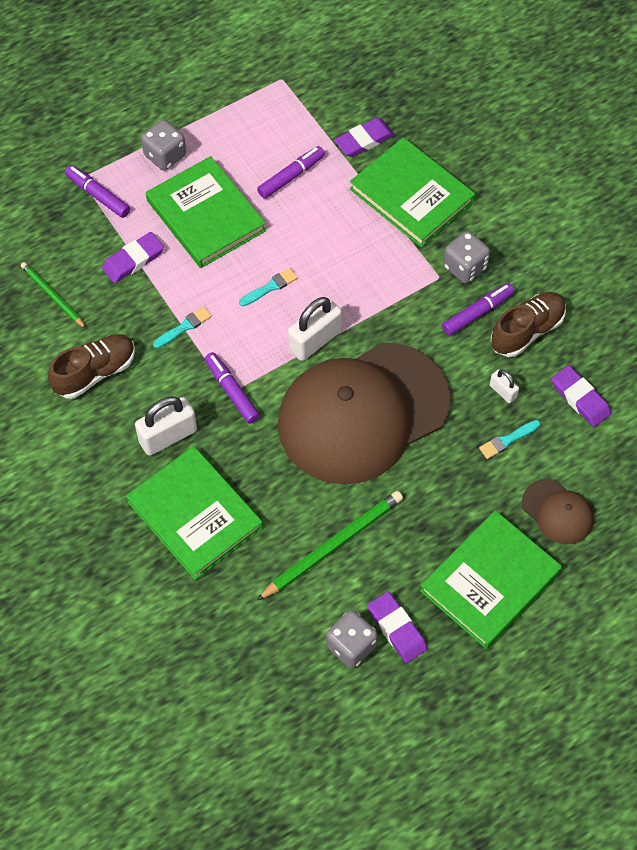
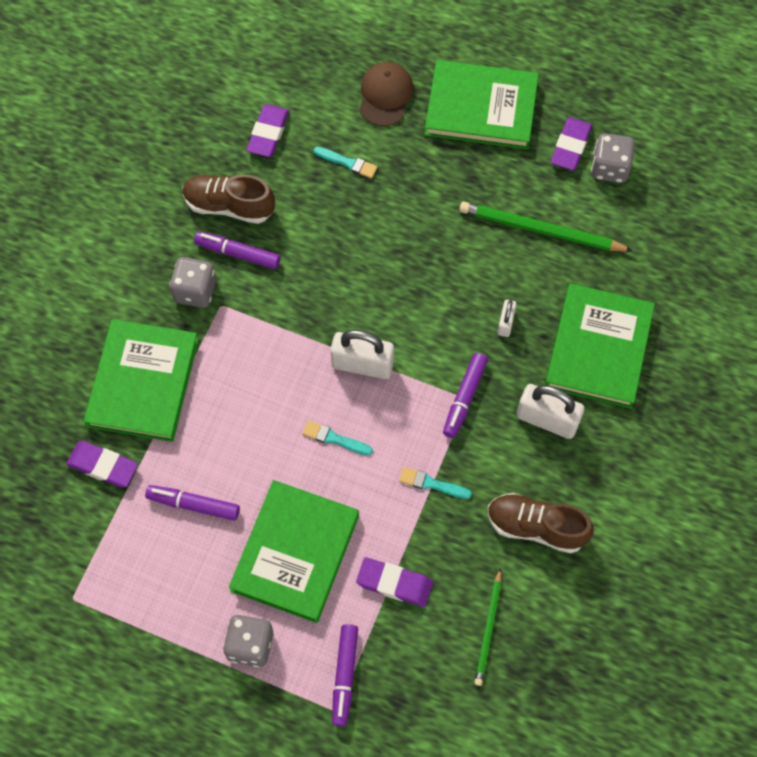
camera: 125 degrees left, 5 degrees up
brown cap [277,342,451,485] -> none
white padlock [490,369,519,403] -> white padlock moved to [498,300,517,337]

